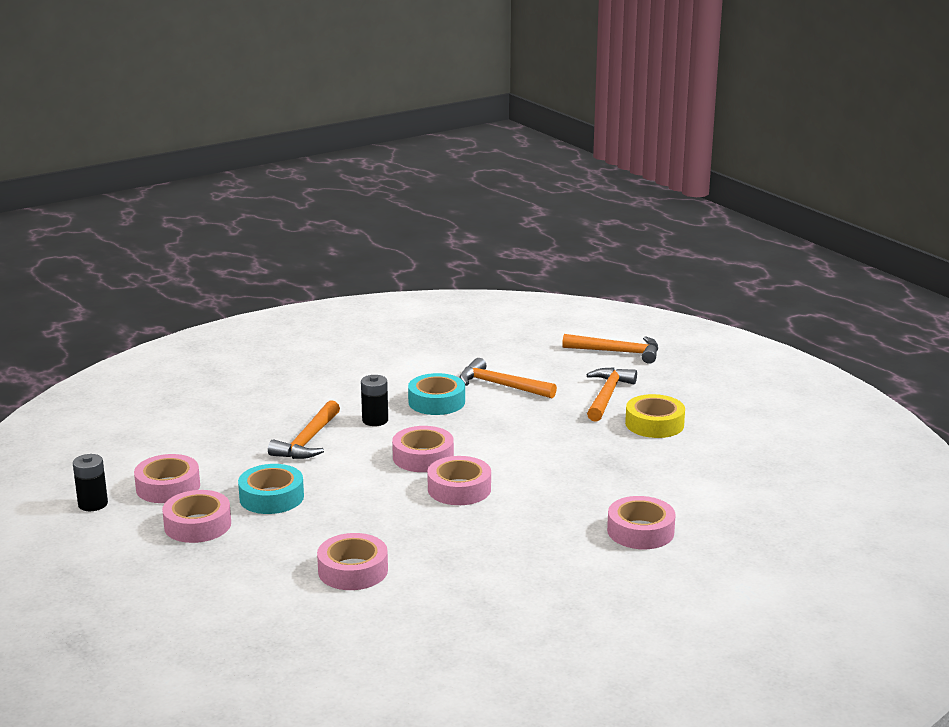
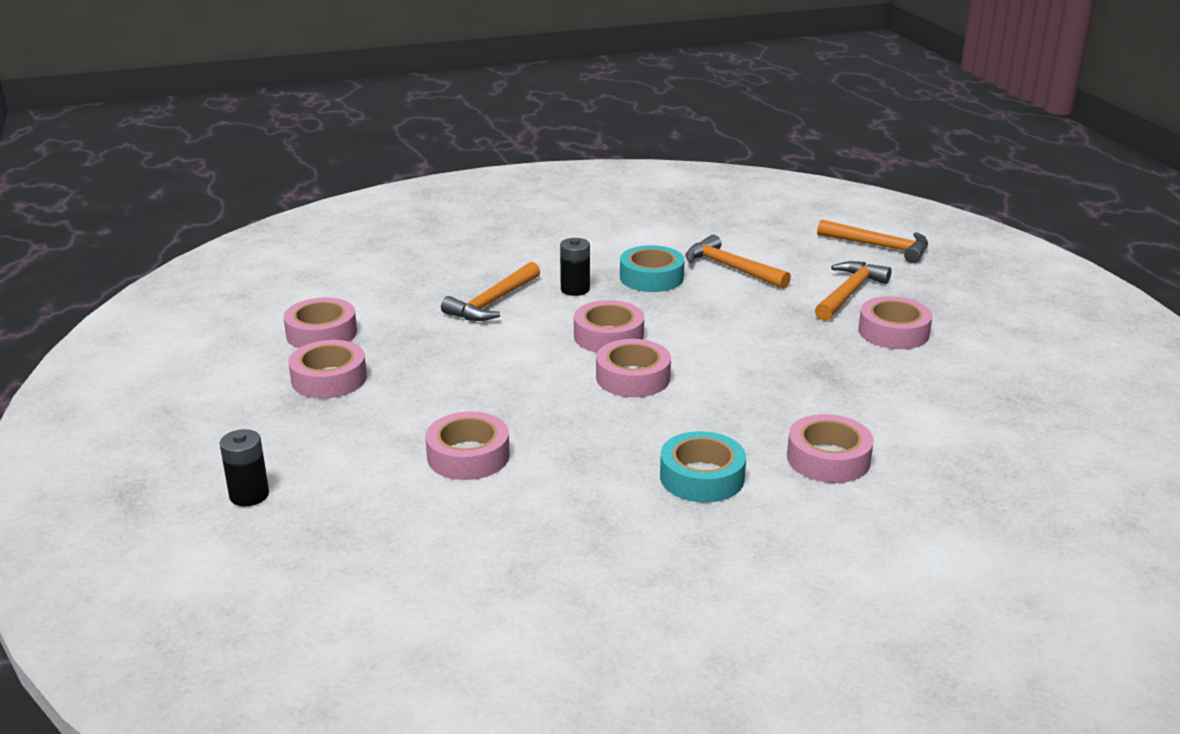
camera: 15 degrees right, 5 degrees up
black battery [73,454,108,511] -> black battery moved to [220,429,269,506]
turquoise tape [238,464,304,514] -> turquoise tape moved to [660,431,746,503]
yellow tape [625,394,685,438] -> pink tape [858,296,932,349]

